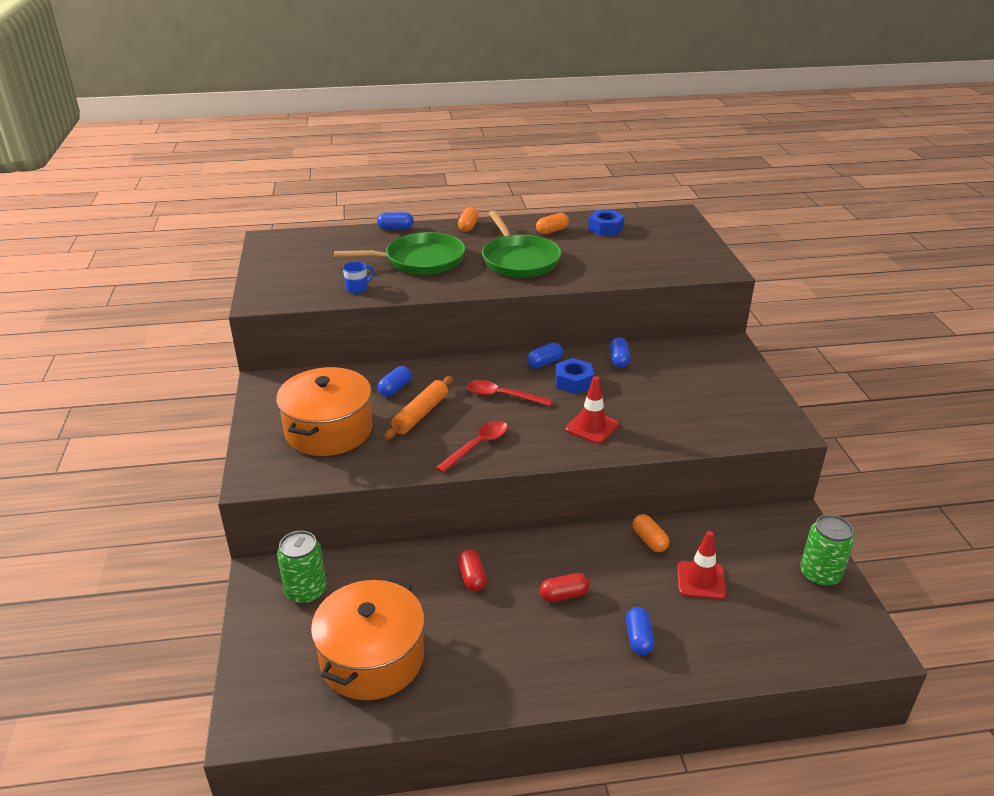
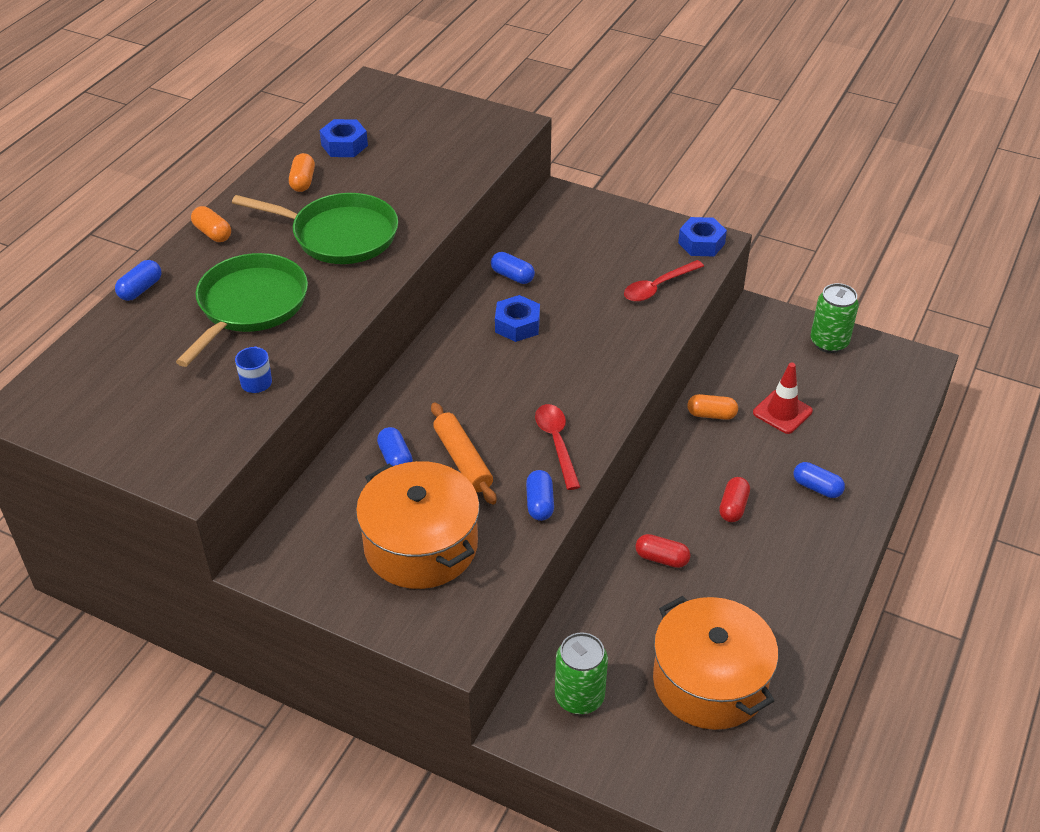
camera: 55 degrees left, 10 degrees up
red spoon [467,380,553,406] -> red spoon moved to [624,260,704,302]
blue capsule [527,343,563,368] -> blue capsule moved to [526,470,554,521]
red traffic cone [566,376,619,444] -> none
none -> blue nut [678,217,727,256]

